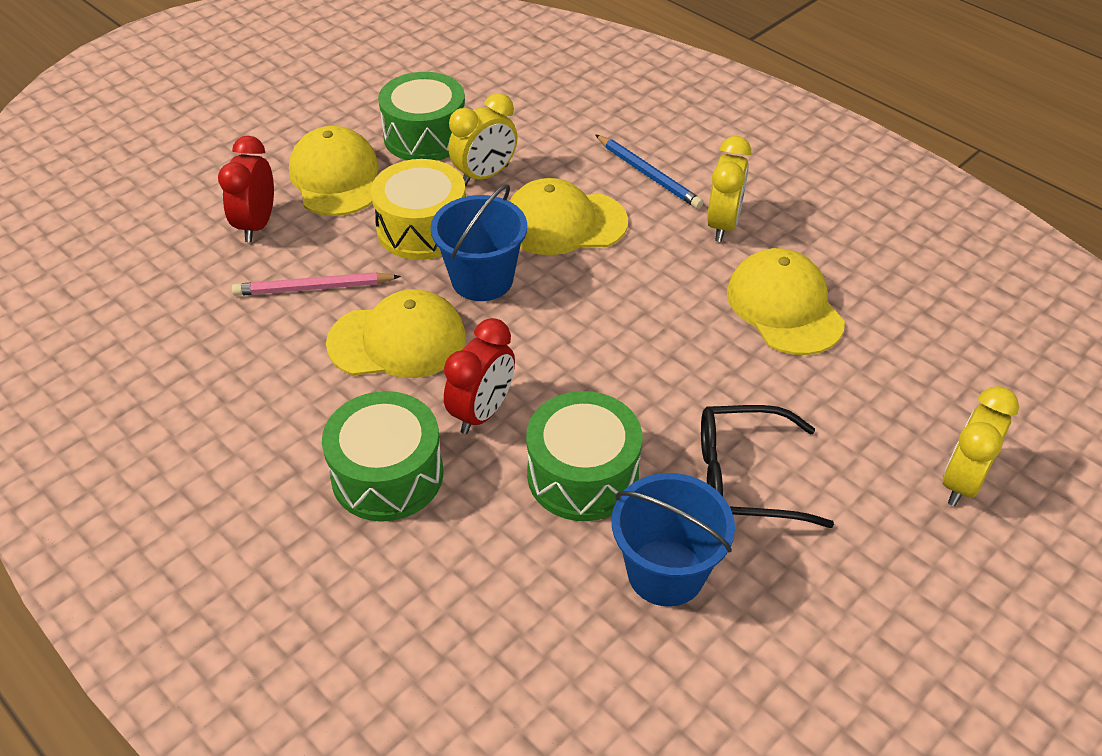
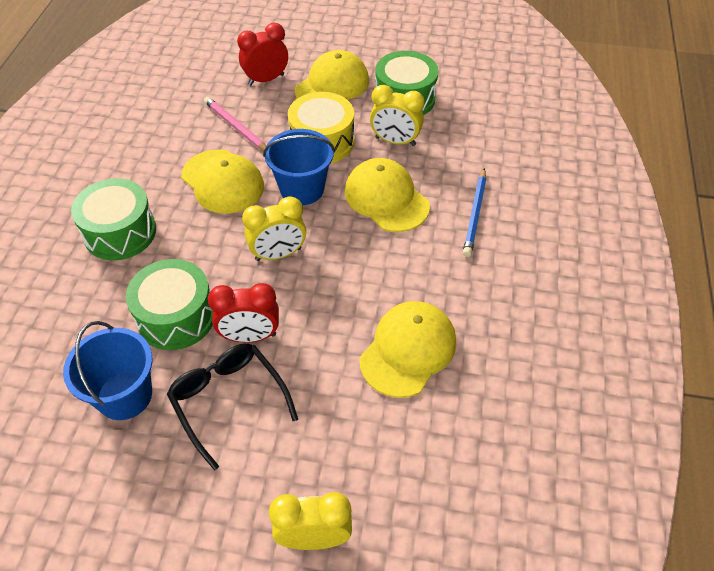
camera: 55 degrees right, 5 degrees up
red clock [444,318,515,434] -> red clock moved to [208,283,279,343]
yellow clock [707,136,751,242] -> yellow clock moved to [242,196,306,261]

